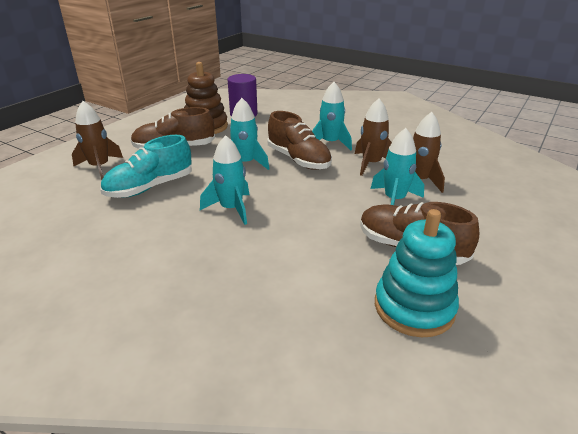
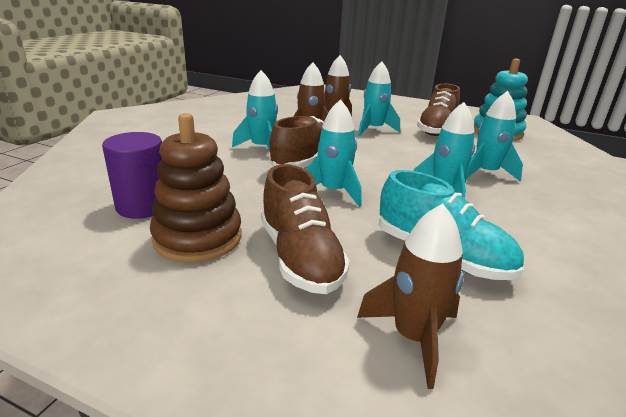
camera: 100 degrees left, 5 degrees down
none -> turquoise rocket [466,91,523,181]

